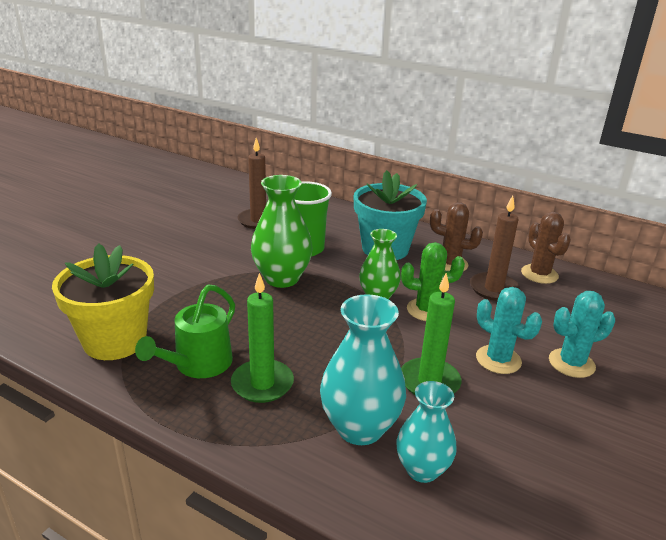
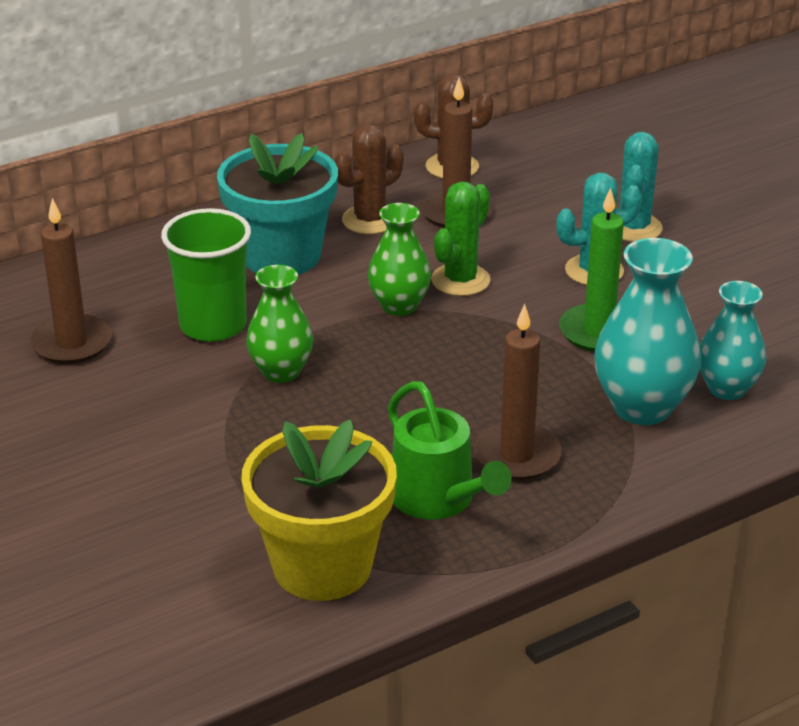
camera: 60 degrees left, 5 degrees up
green candle [231,273,294,403] -> brown candle [473,304,561,480]
green vase [251,175,313,288] -> green vase [246,265,313,383], size x0.65

